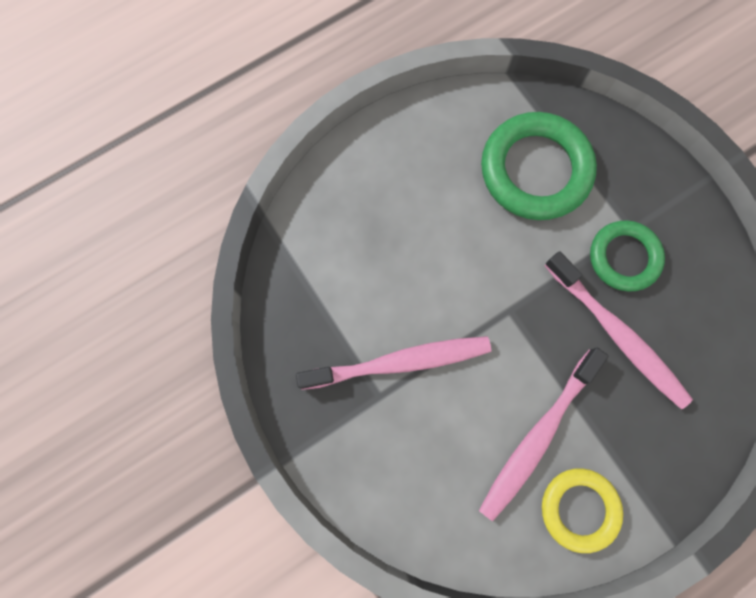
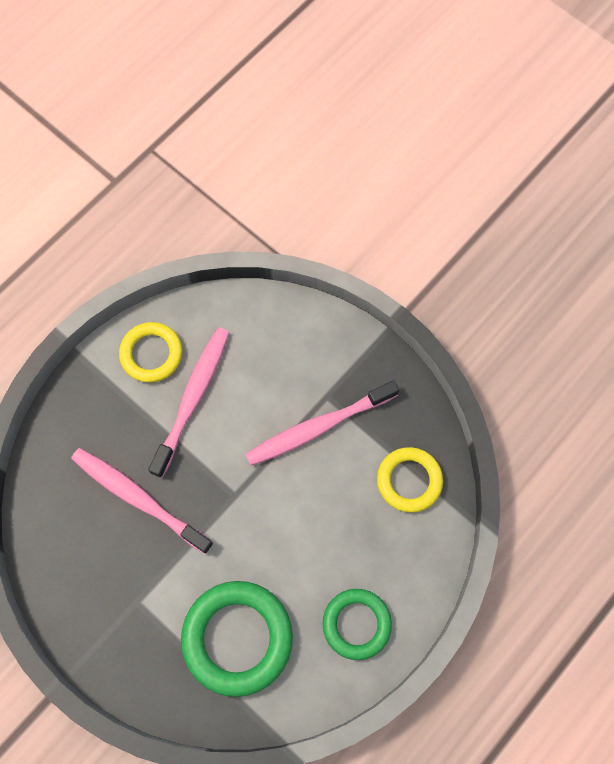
camera: 165 degrees right, 5 degrees down
green ring [590,220,665,291] -> green ring moved to [322,589,392,660]
none -> yellow ring [377,447,443,513]

